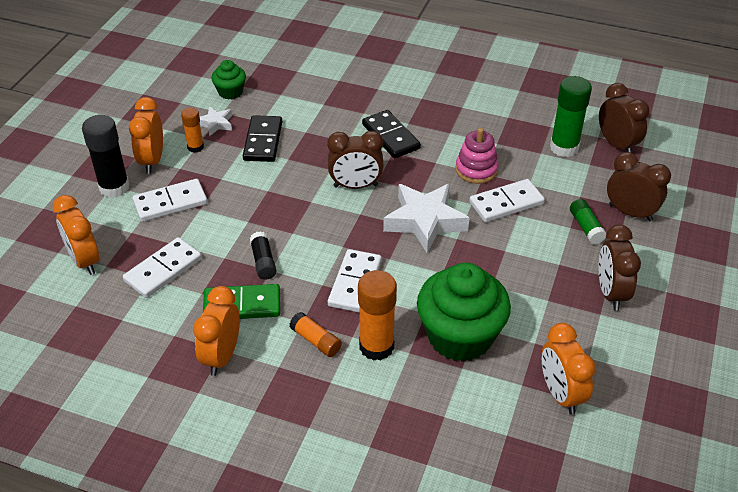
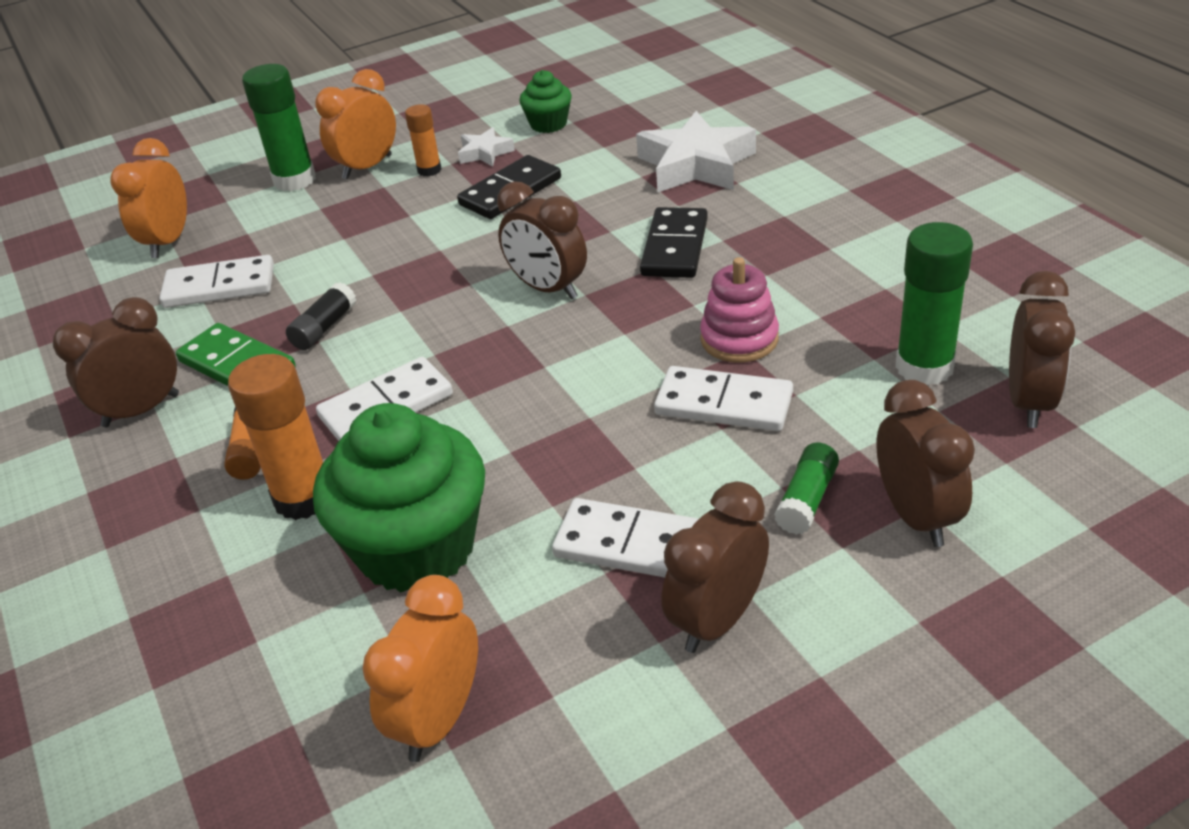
camera: 45 degrees right, 5 degrees down
black glue stick [82,115,130,198] -> green glue stick [242,64,316,191]
white domino [133,179,207,222] -> white domino moved to [552,498,699,578]
orange clock [193,286,240,376] -> brown clock [53,297,179,427]
white star [383,184,469,253] -> white star moved to [636,111,756,193]

